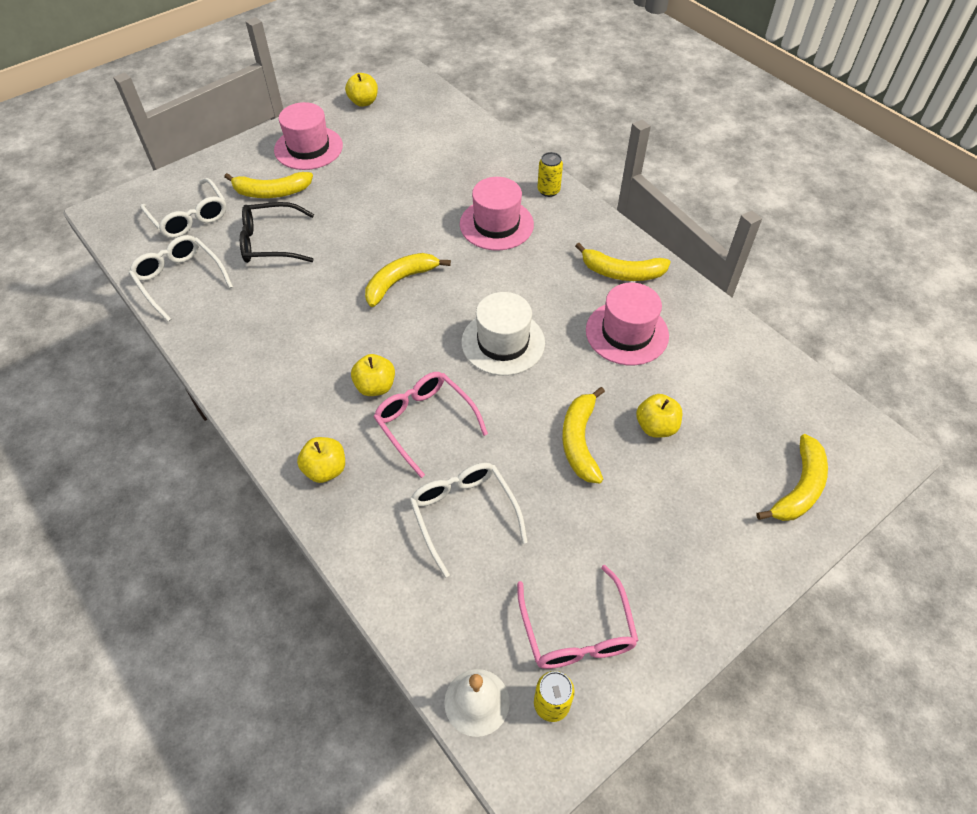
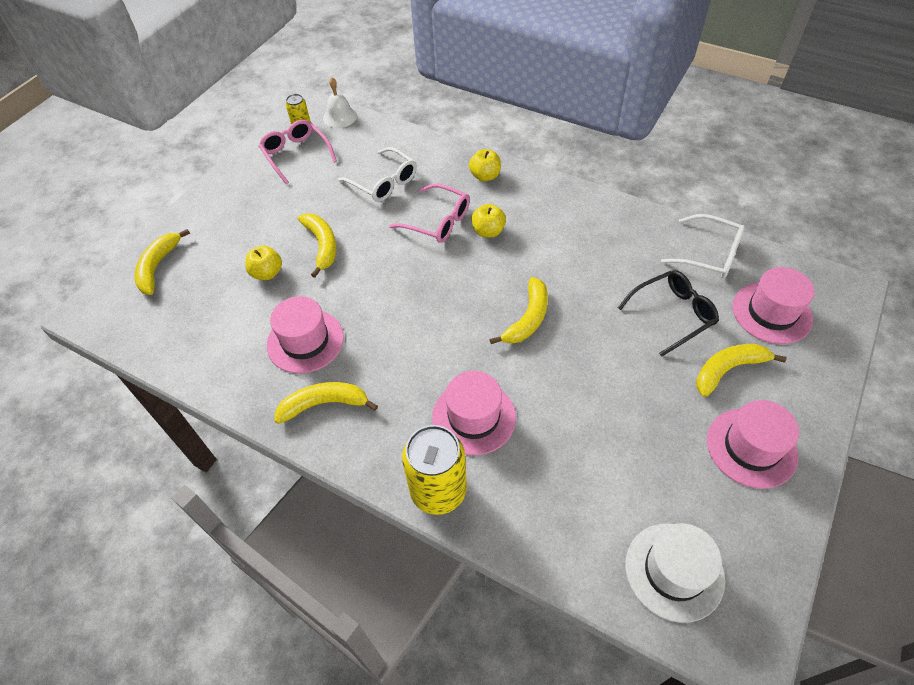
camera: 160 degrees right, 0 degrees up
white glasses [140,178,227,238] -> pink hat [732,267,815,344]
yellow apple [345,73,378,107] -> none
white hat [461,292,545,376] -> white hat moved to [625,523,725,623]
yellow can [537,152,563,197] -> yellow can [402,425,467,515], size x1.96

